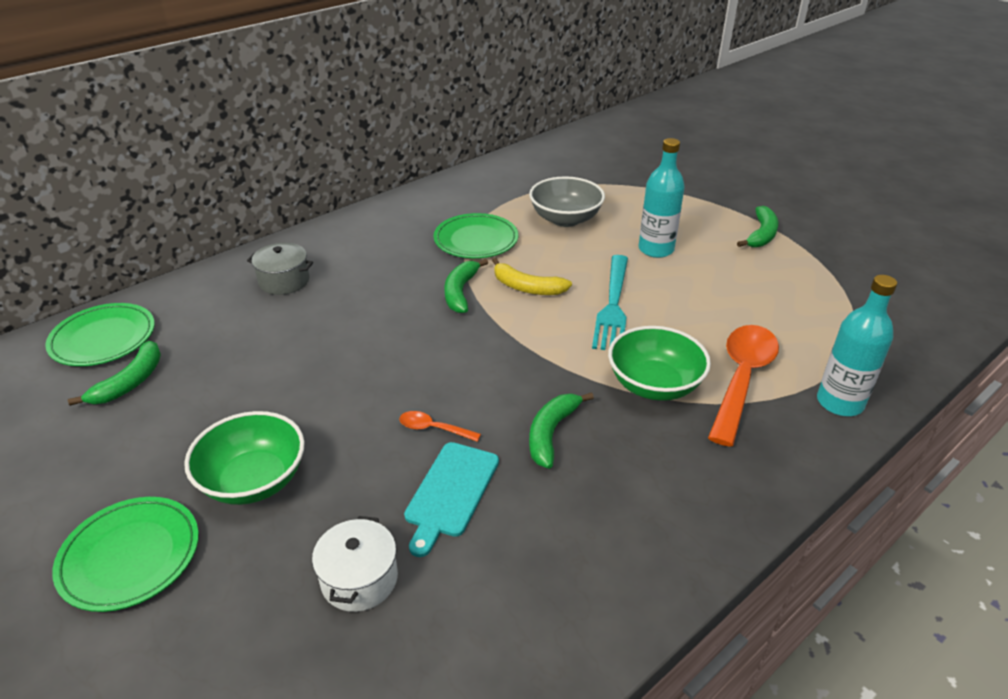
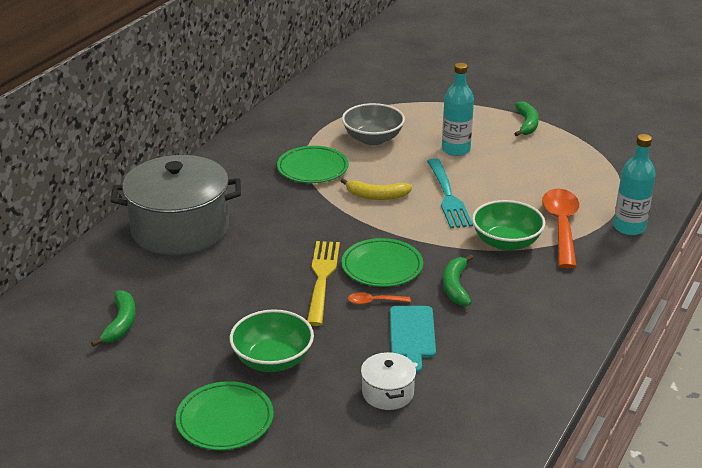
camera: 20 degrees left, 5 degrees down
green plate [45,303,155,366] -> green plate moved to [341,238,423,287]
grey pot [247,243,313,295] -> grey pot [111,155,241,255], size x2.28
green banana [444,259,488,313] -> none
none -> yellow fork [307,241,340,326]

